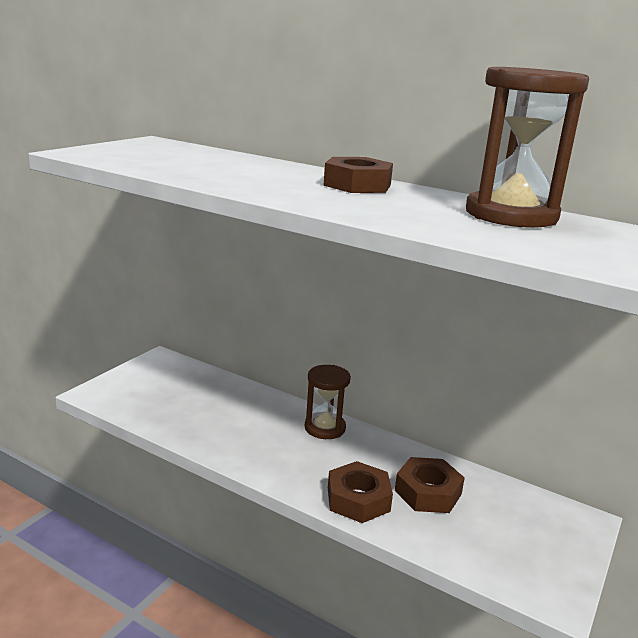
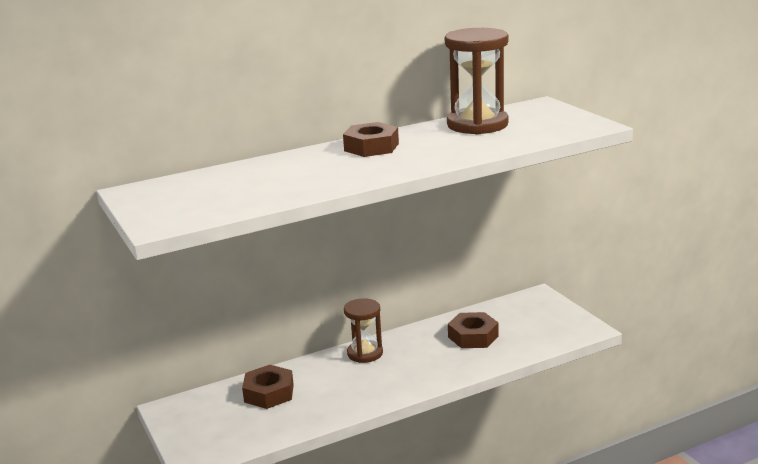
camera: 55 degrees left, 0 degrees up
brown nut [328,461,393,523] -> brown nut moved to [242,365,294,409]

